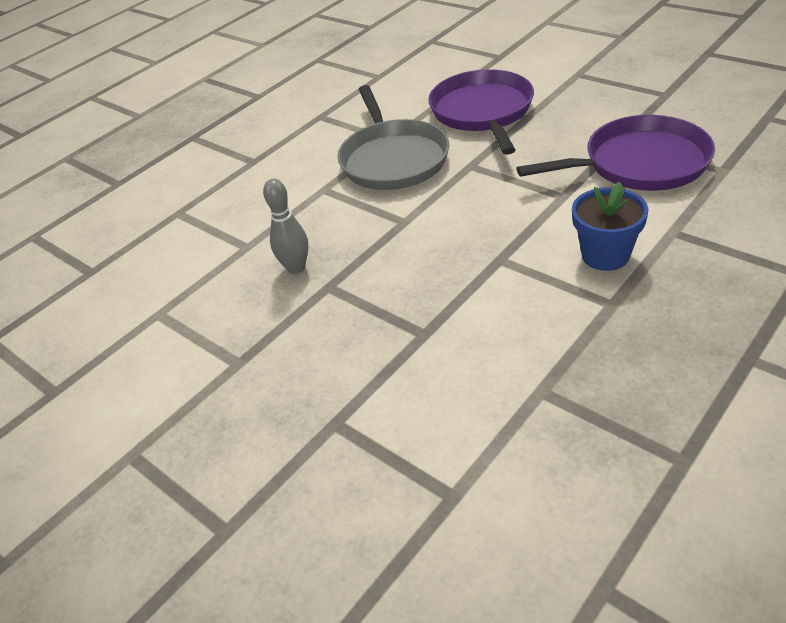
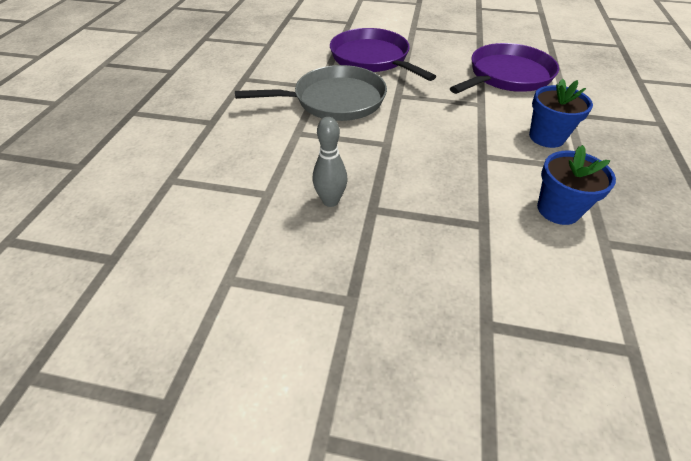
camera: 35 degrees left, 5 degrees up
grey pan [337,85,450,190] -> grey pan turned 60 degrees counterclockwise [235,65,387,121]
none -> blue flower pot [537,145,616,225]

